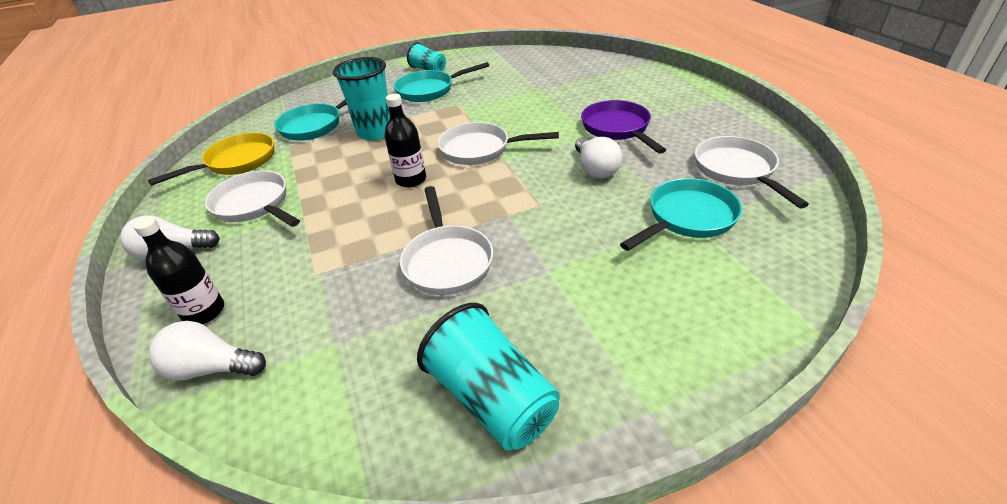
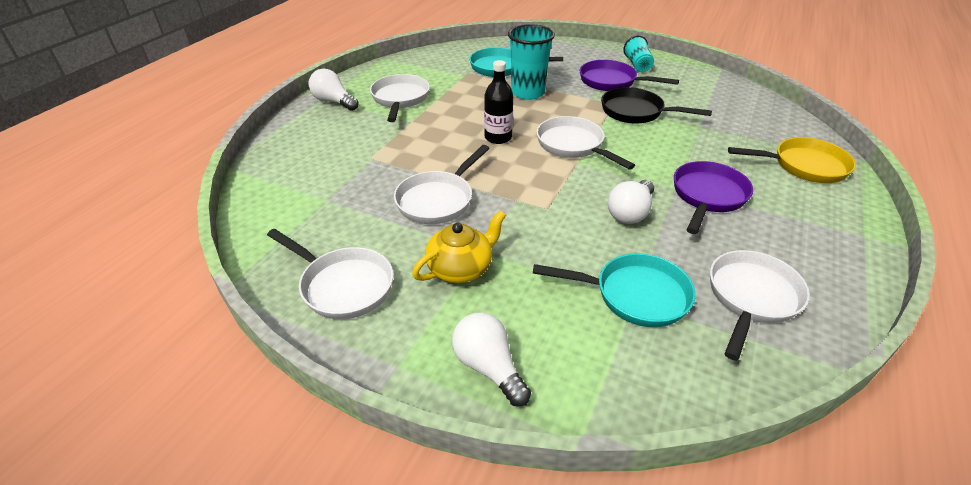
camera: 45 degrees right, 0 degrees up
black bottle [133,216,224,324] -> none
yellow pan [148,132,274,185] -> yellow pan moved to [728,137,856,183]
white light bulb [149,321,266,380] -> white light bulb moved to [452,313,531,407]
turquoise pan [394,62,489,102] -> purple pan [579,60,679,91]
turquoise cup [417,303,560,450] -> white pan [267,229,394,319]
none -> yellow teapot [412,211,506,283]
none -> black pan [601,87,712,124]

